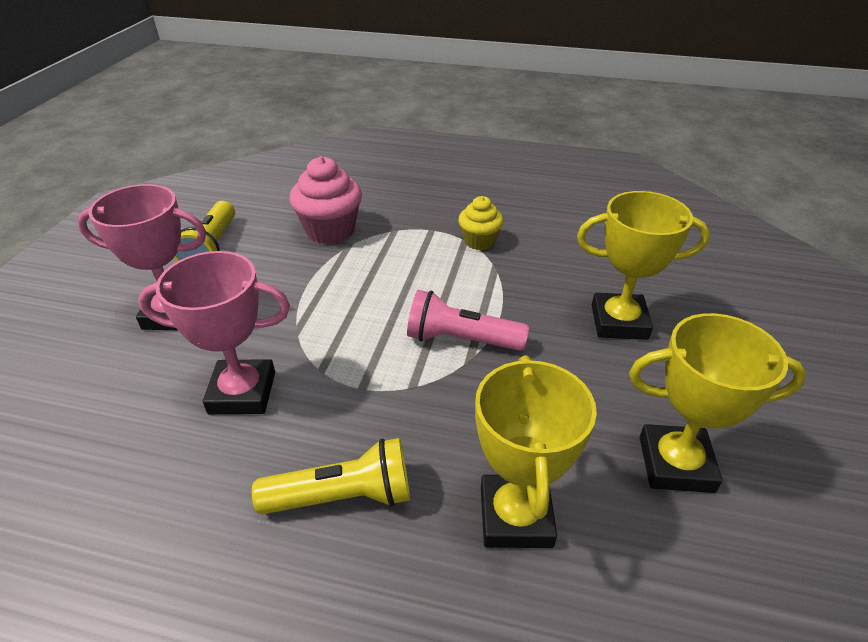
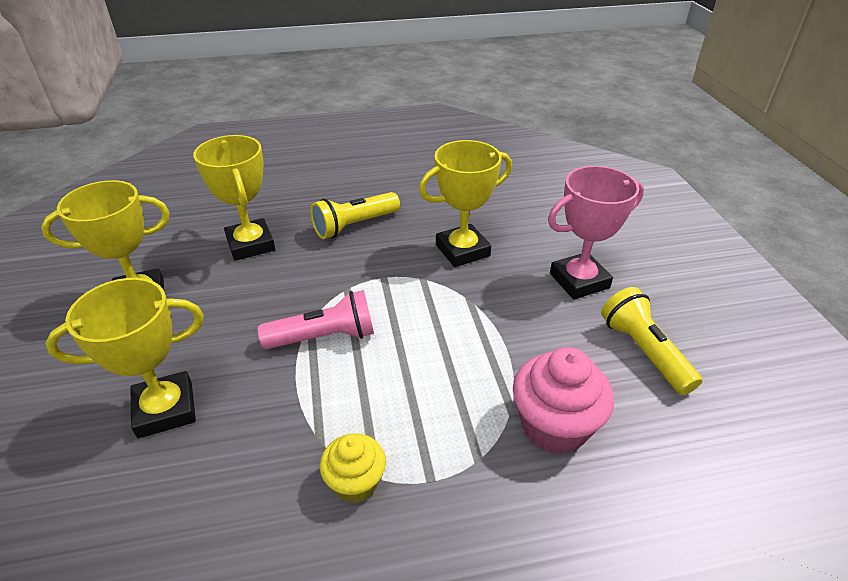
camera: 155 degrees right, 0 degrees up
pink trophy [138,251,290,414] -> yellow trophy [419,140,512,267]

